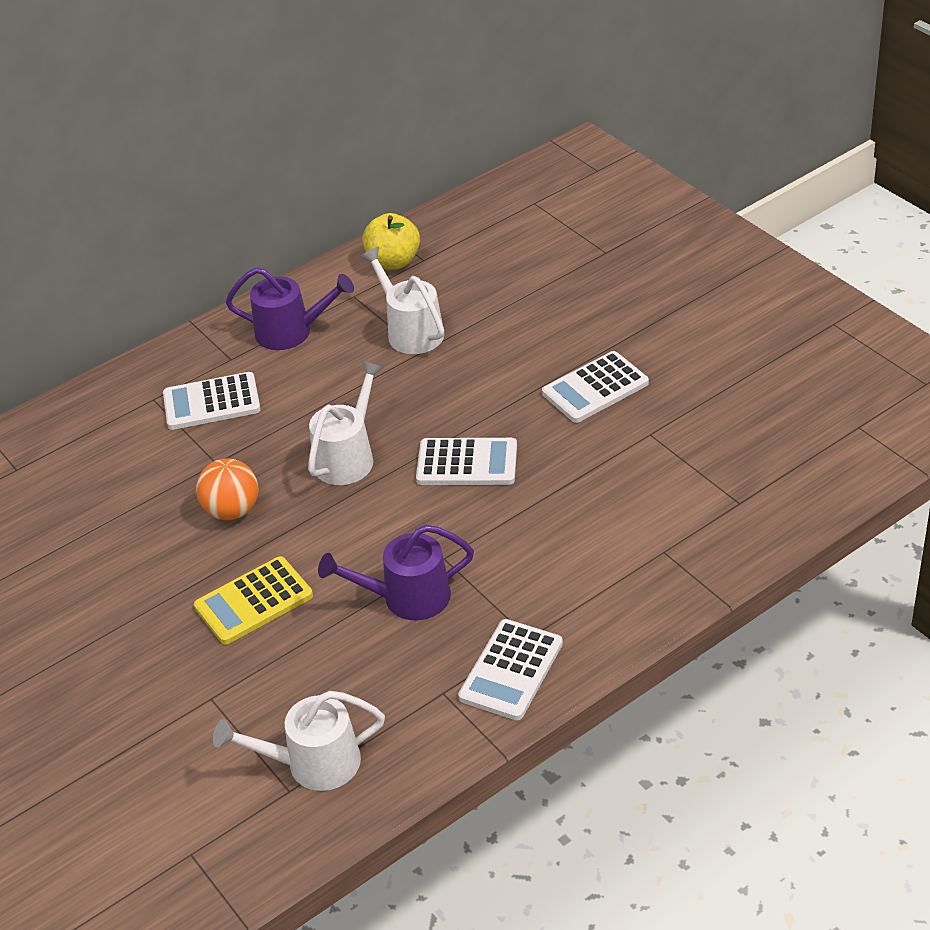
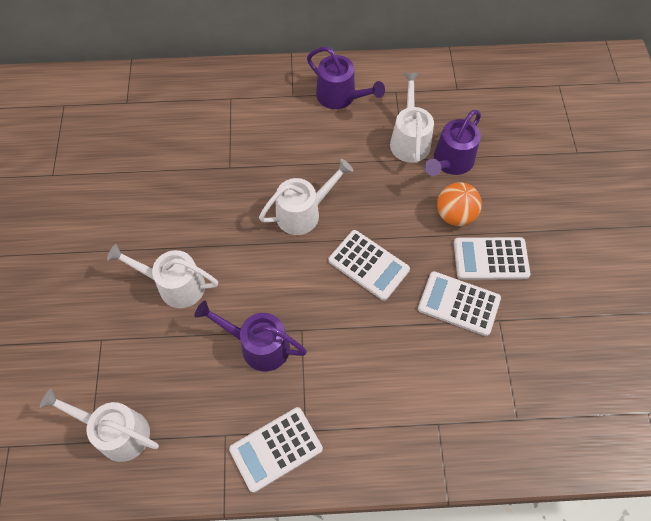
camera: 30 degrees right, 20 degrees up
white calculator [163,372,261,430] -> white calculator moved to [418,271,501,336]
yellow calculator [194,556,313,644] -> white watering can [107,244,218,308]
orange ball [196,458,259,520] -> orange ball moved to [437,182,482,226]
yellow apple [362,213,420,270] -> none
none -> purple watering can [424,110,481,176]

